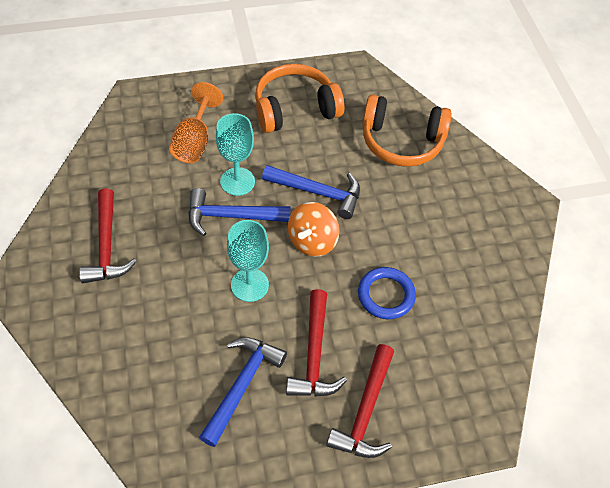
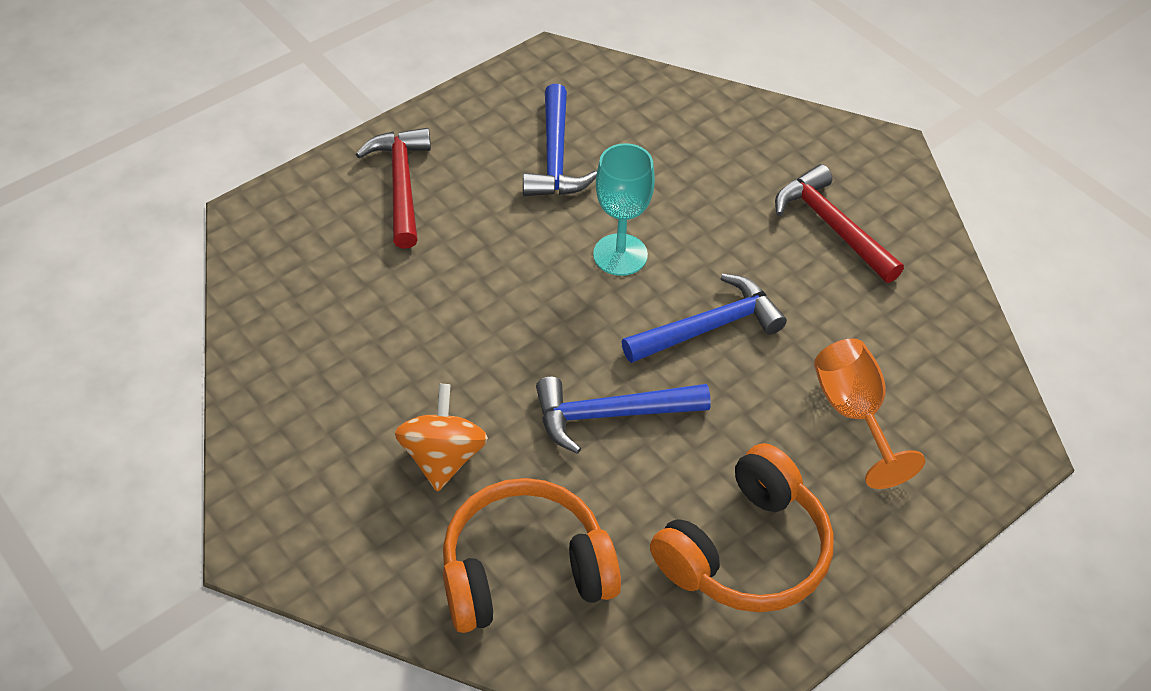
camera: 155 degrees right, 5 degrees down
turquoise goblet [216,113,255,196] -> none
red hammer [286,289,347,397] -> none
orange spinning top [288,202,339,257] -> orange spinning top moved to [395,384,488,492]
blue ring [358,267,416,319] -> none

